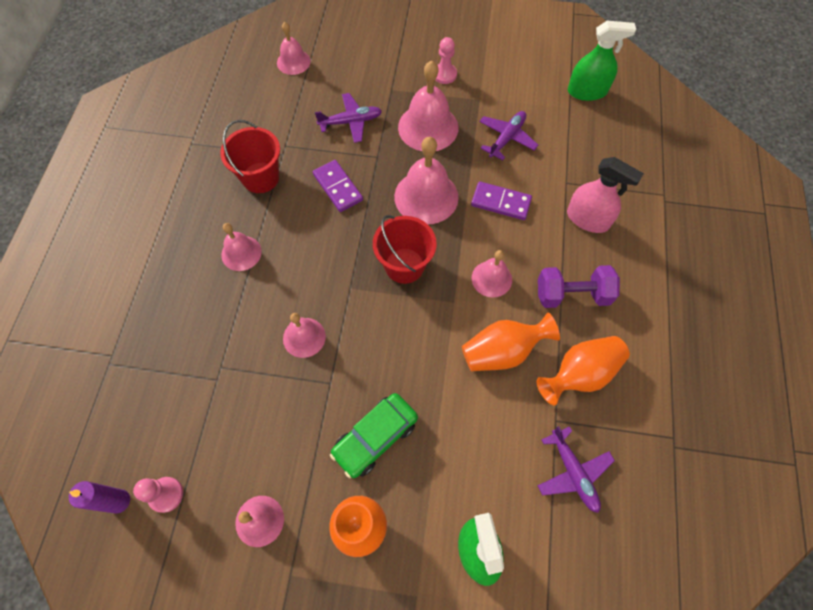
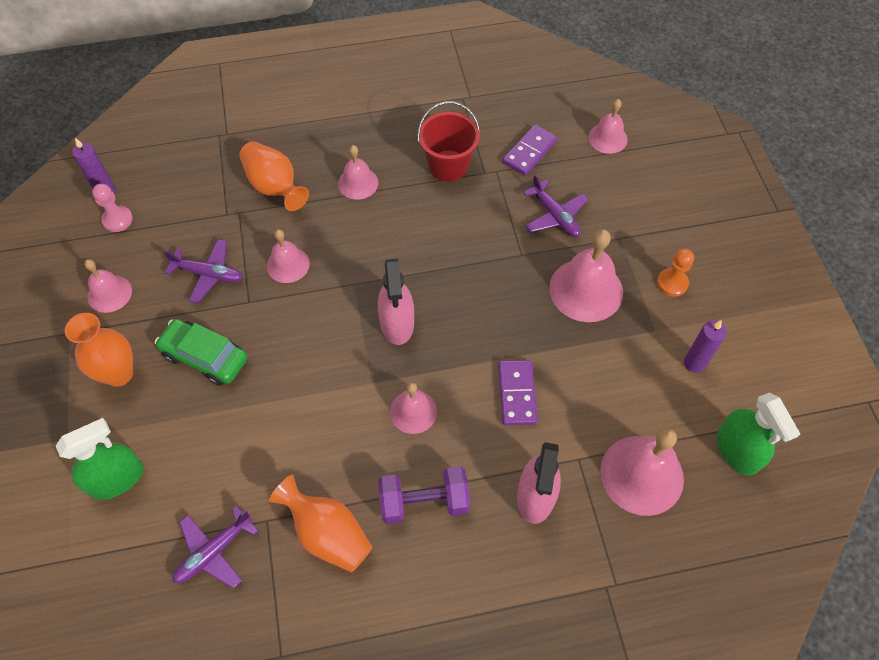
camera: 70 degrees right, 5 degrees down
purple domino [313,160,363,212] -> purple domino moved to [502,125,557,175]
red bucket [373,215,437,284] -> pink spray bottle [378,259,414,345]
pink bell [394,137,459,224] -> pink bell moved to [600,428,684,516]
pink pawn [435,37,457,84] -> orange pawn [657,249,694,297]
orange vase [462,313,560,371] -> orange vase moved to [239,141,309,211]
purple plane [479,111,538,160] -> purple plane moved to [163,239,243,303]
purple dumbbell [538,265,620,308] -> purple dumbbell turned 75 degrees counterclockwise [378,466,470,524]
none -> purple candle [684,320,727,373]

